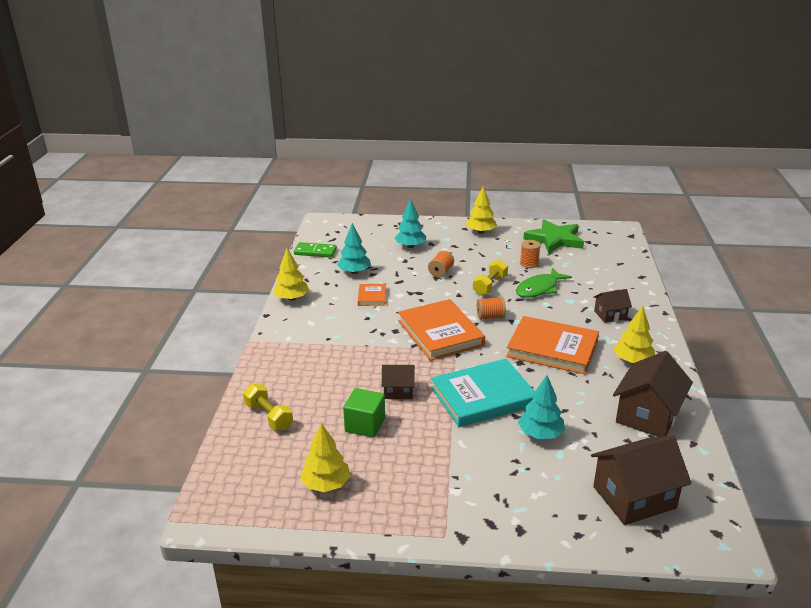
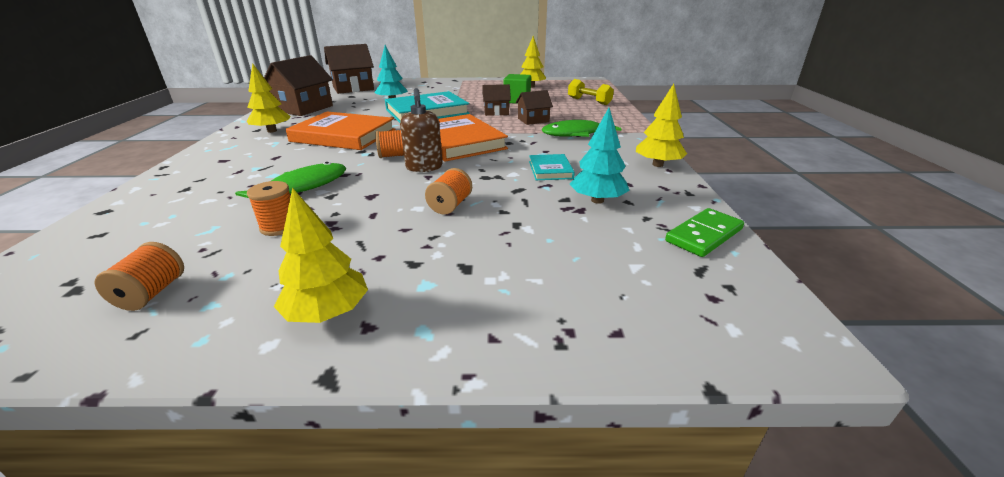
camera: 175 degrees right, 0 degrees up
green domino [294,242,337,258] -> green domino turned 45 degrees counterclockwise [665,208,744,257]
orange book [358,284,386,306] -> turquoise book [529,154,575,180]
turquoise tree [394,199,426,248] -> none
yellow dumbbell [473,259,508,296] -> none
green star [523,219,584,254] -> orange spool [95,242,184,311]
brown house [593,289,632,323] -> brown house moved to [516,90,553,125]
none -> brown soap dispenser [400,88,443,172]
none -> green fish [542,120,621,137]

